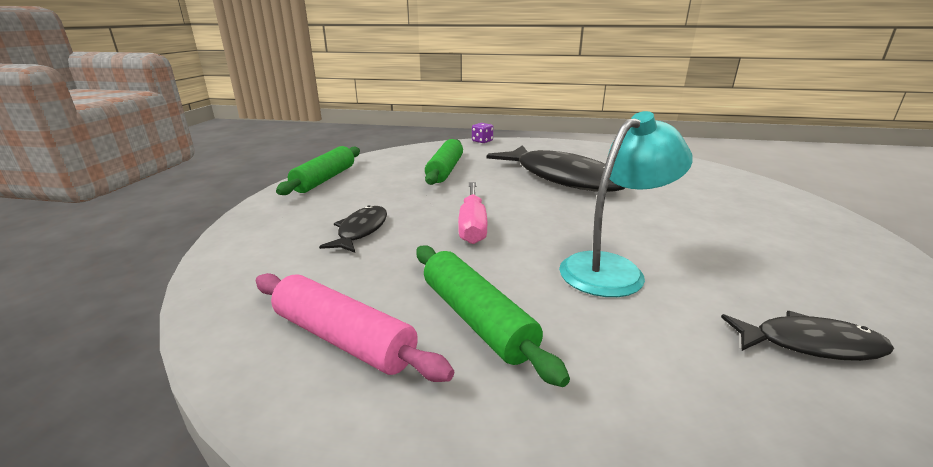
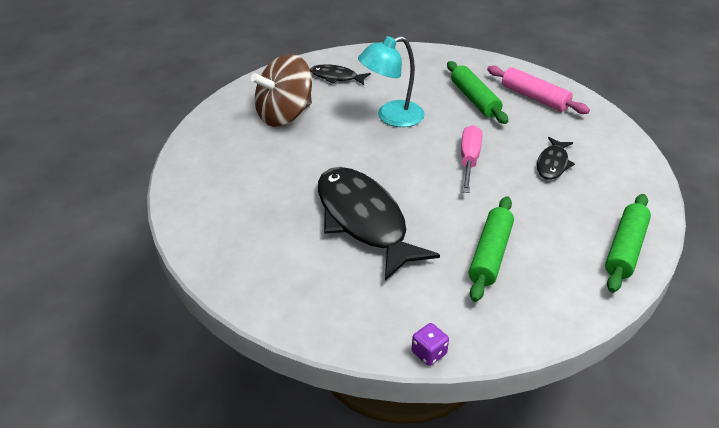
camera: 170 degrees left, 15 degrees up
none -> brown spinning top [251,54,312,127]

